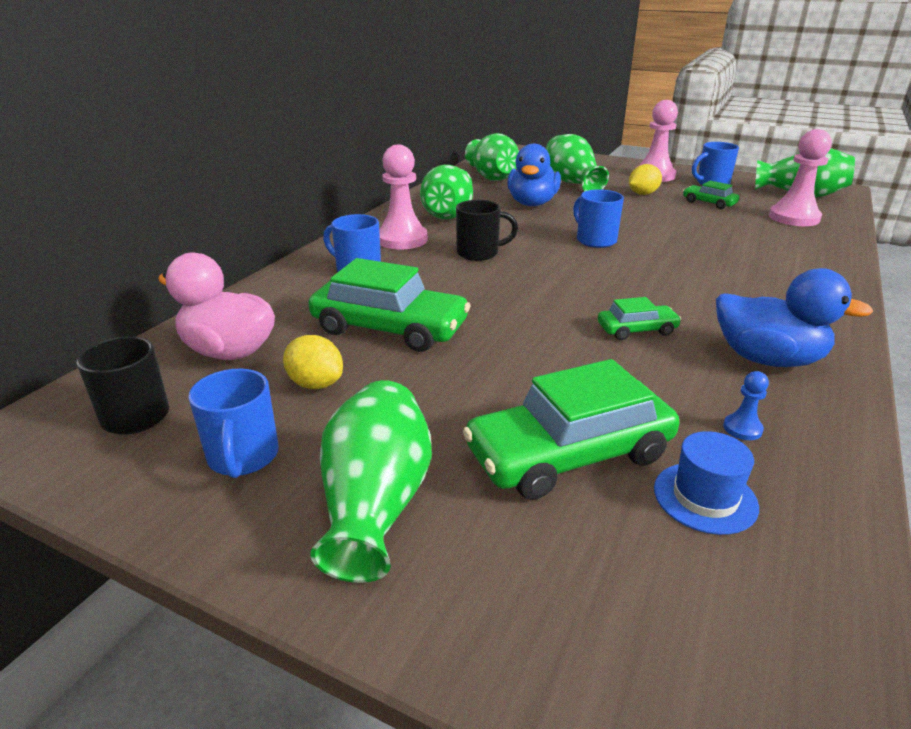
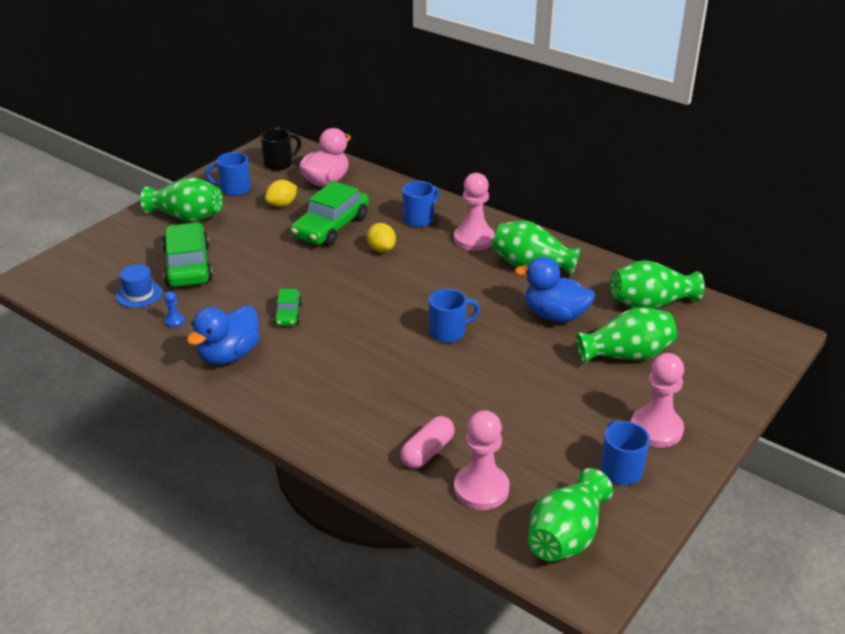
camera: 100 degrees right, 5 degrees up
black mug [456,200,518,261] -> none
yellow lemon [629,164,662,195] -> yellow lemon moved to [367,223,396,253]
green car [683,181,739,209] -> none
none -> pink capsule [400,416,455,468]

